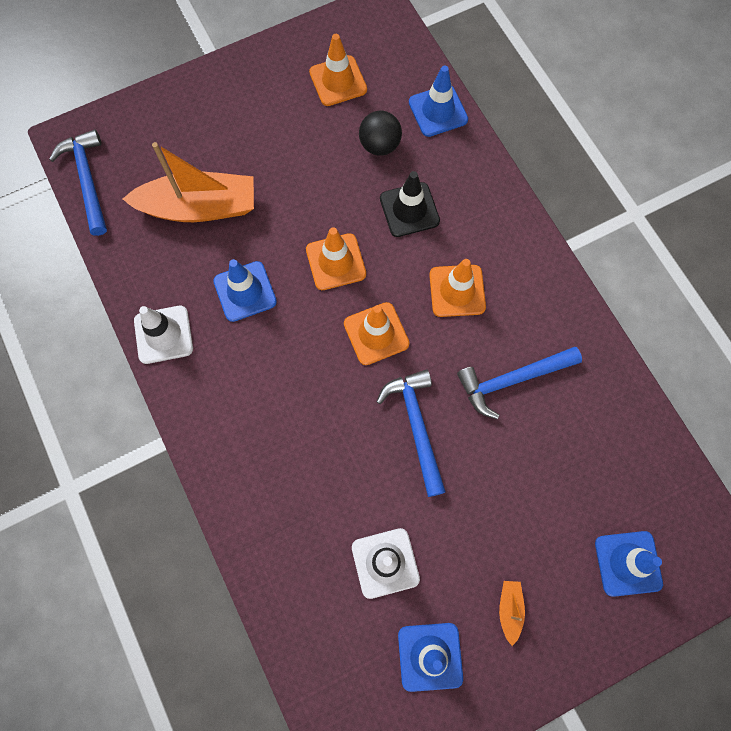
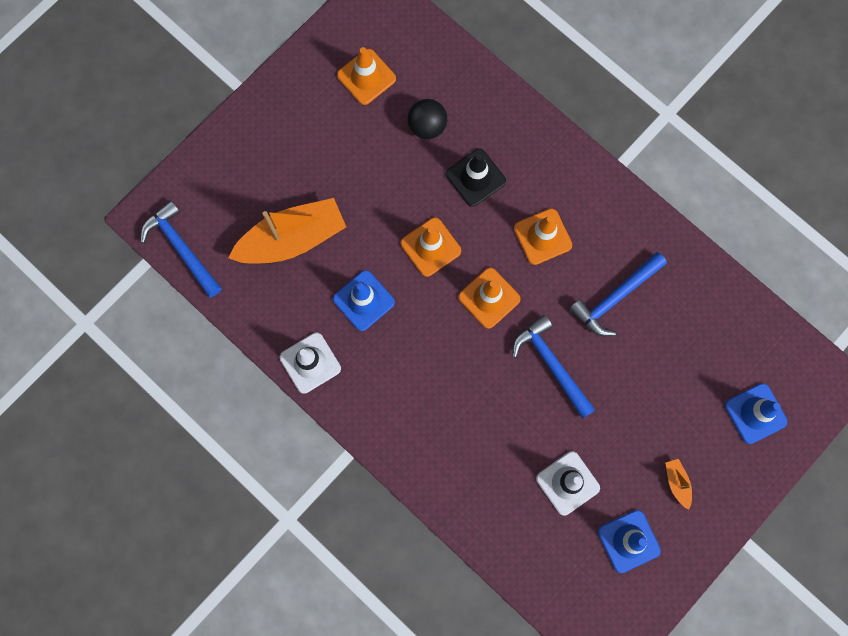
camera: 20 degrees left, 5 degrees up
blue traffic cone [409,65,468,137] -> none

